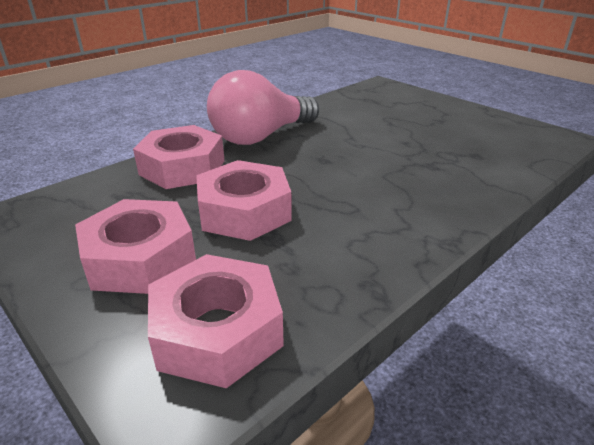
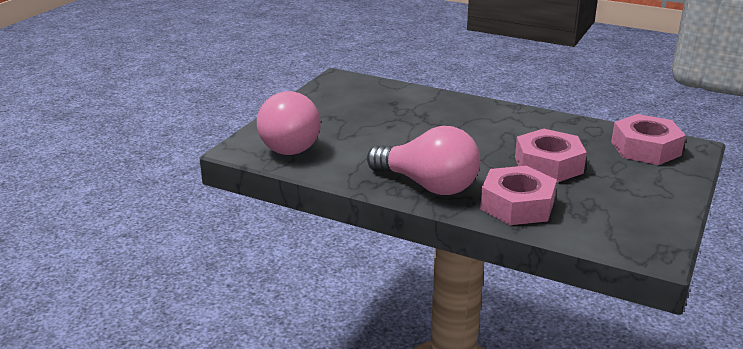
camera: 110 degrees left, 5 degrees down
pink nut [75,199,196,294] -> none
none -> pink light bulb [257,91,321,155]

